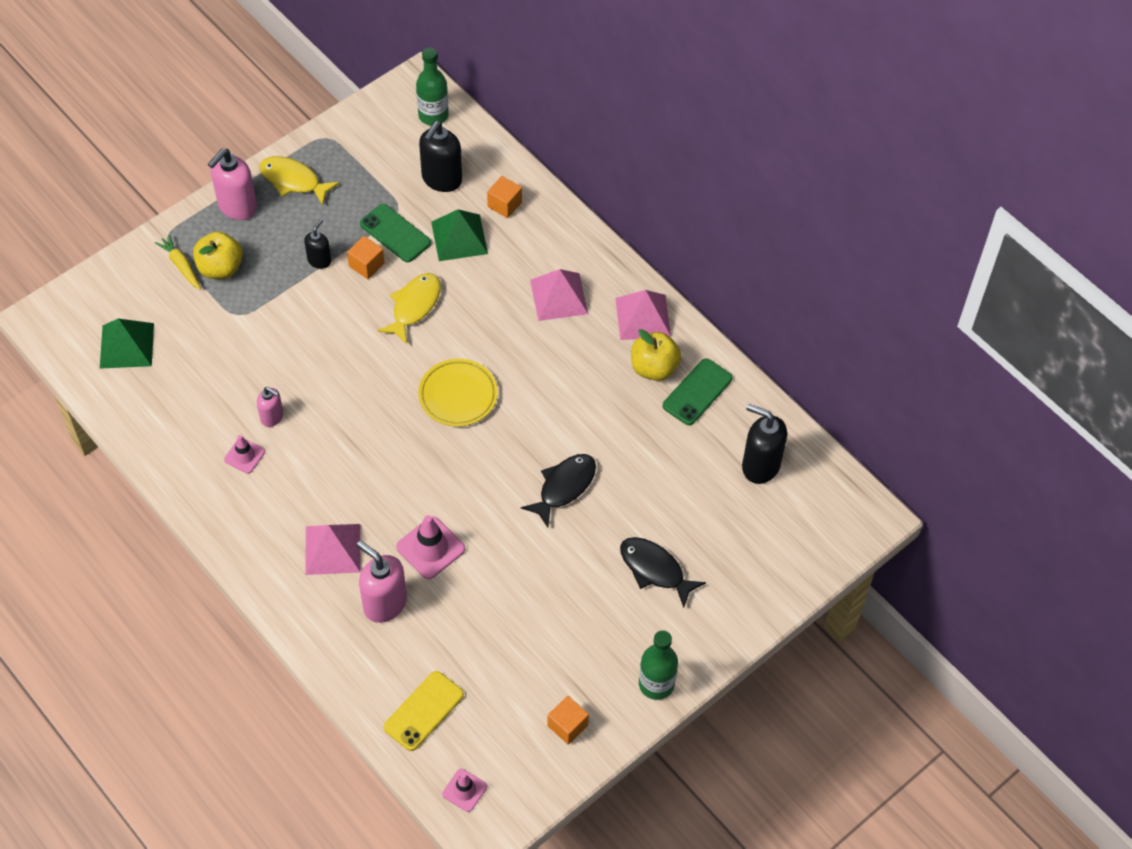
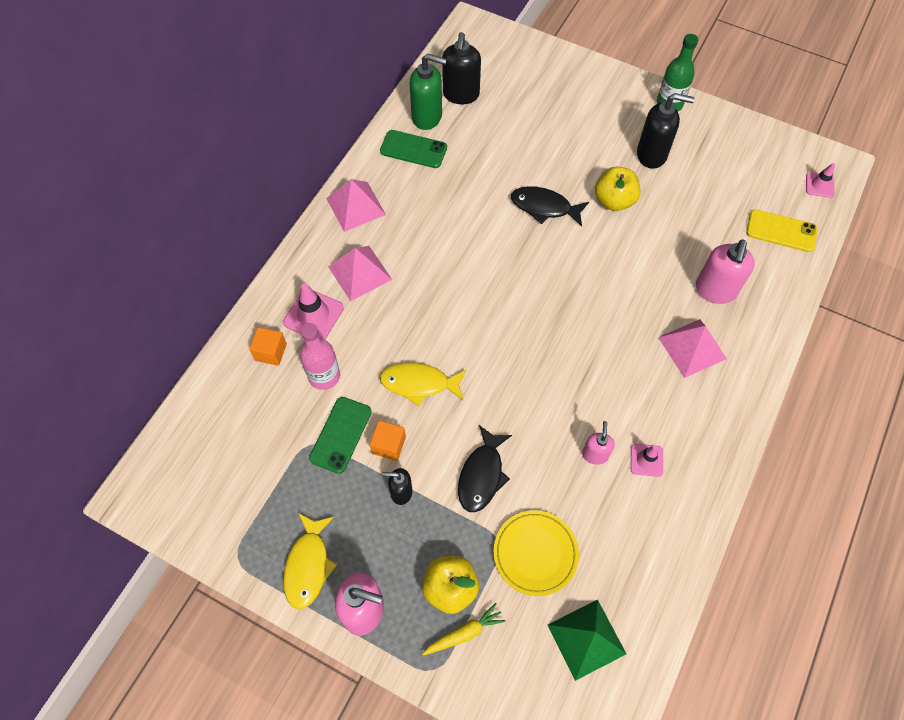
camera: 110 degrees left, 5 degrees up
yellow carrot [154,234,201,290] -> yellow carrot turned 150 degrees counterclockwise [422,603,506,655]
pink traffic cone [396,515,465,579] -> pink traffic cone moved to [283,283,344,340]
green bottle [416,48,449,126] -> none
yellow plate [418,359,498,427] -> yellow plate moved to [493,510,579,596]
black soap dispenser [419,121,462,192] -> black soap dispenser moved to [637,93,694,169]
green pyramid [431,209,488,261] -> pink bottle [300,323,340,390]
orange cube [547,696,589,745] -> none
black fish [620,537,706,608] -> black fish moved to [458,425,512,512]
yellow apple [631,329,681,381] -> yellow apple moved to [595,167,641,211]
none -> green soap dispenser [410,54,447,130]

